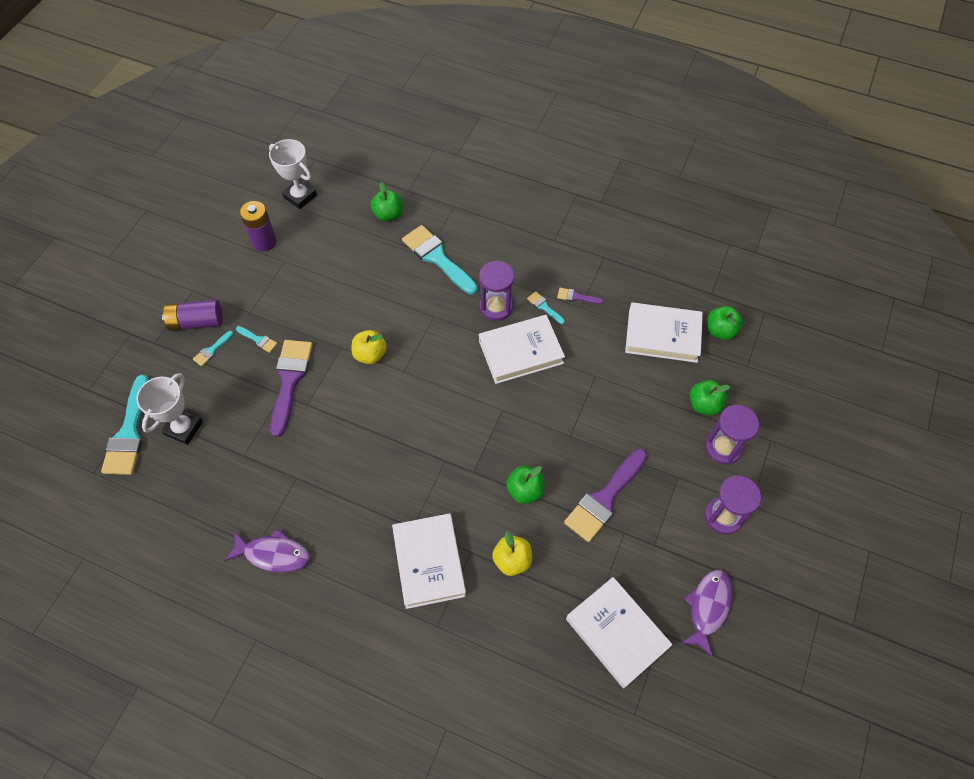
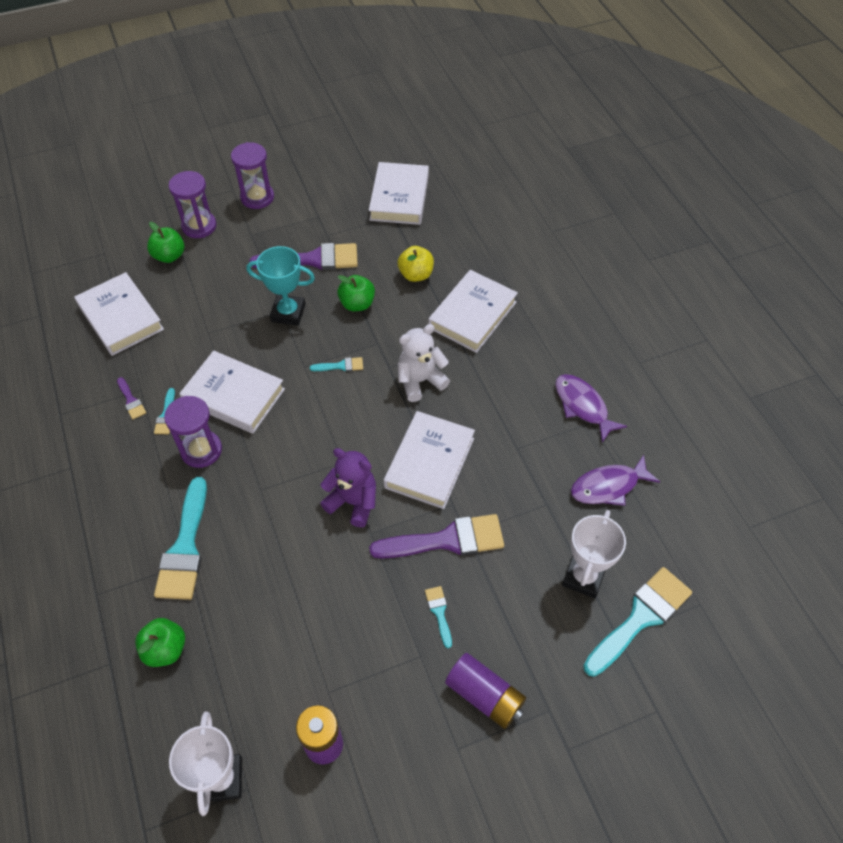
camera: 135 degrees left, 5 degrees down
white trophy [136,373,203,445] -> white trophy turned 45 degrees counterclockwise [562,510,626,598]
turquoise brush [193,331,234,367] -> turquoise brush moved to [310,357,363,372]
purple brush [270,340,313,437] -> purple brush turned 150 degrees counterclockwise [369,514,504,559]
yellow apple [352,330,387,364] -> purple teddy bear [320,448,376,527]
purple fish [681,570,732,657] -> purple fish moved to [571,455,660,506]
green apple [707,306,743,340] -> none
none -> turquoise trophy [247,246,315,325]
none -> white book [384,411,475,509]
none -> white teddy bear [398,324,450,402]

